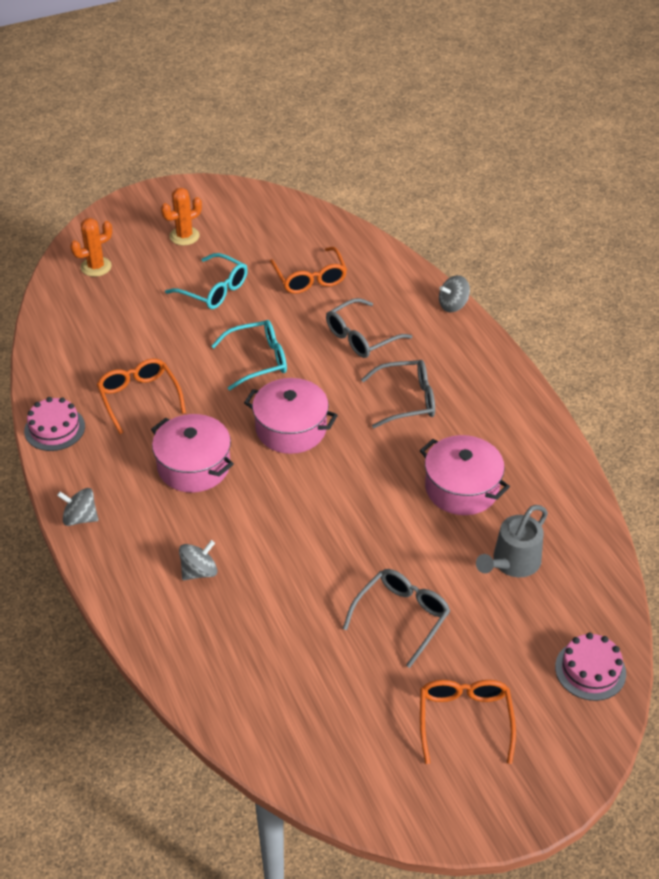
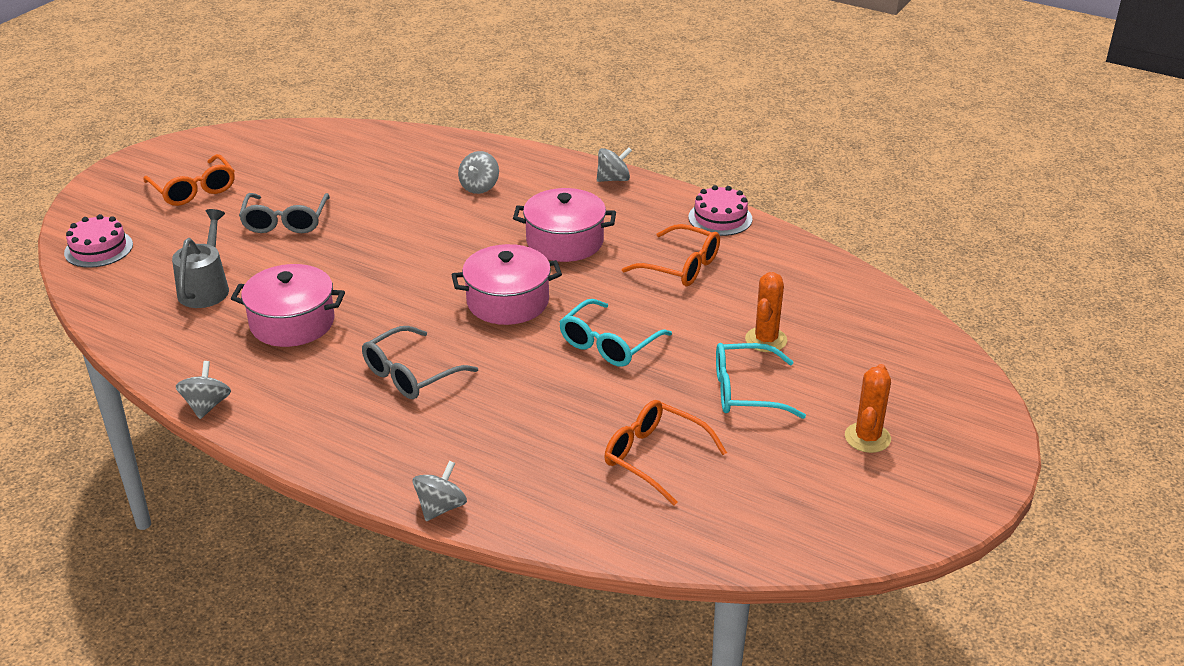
camera: 145 degrees right, 10 degrees down
orange cactus [70,218,112,277] -> orange cactus moved to [745,272,787,352]
grey glasses [326,298,412,358] -> none
none -> grey spinning top [176,361,231,419]

